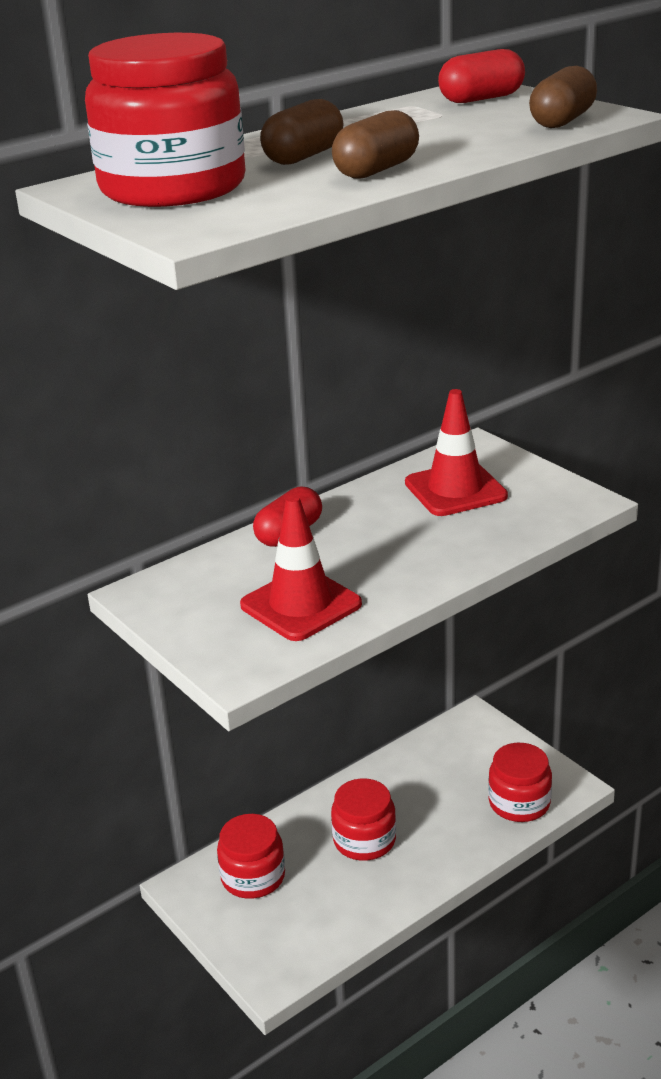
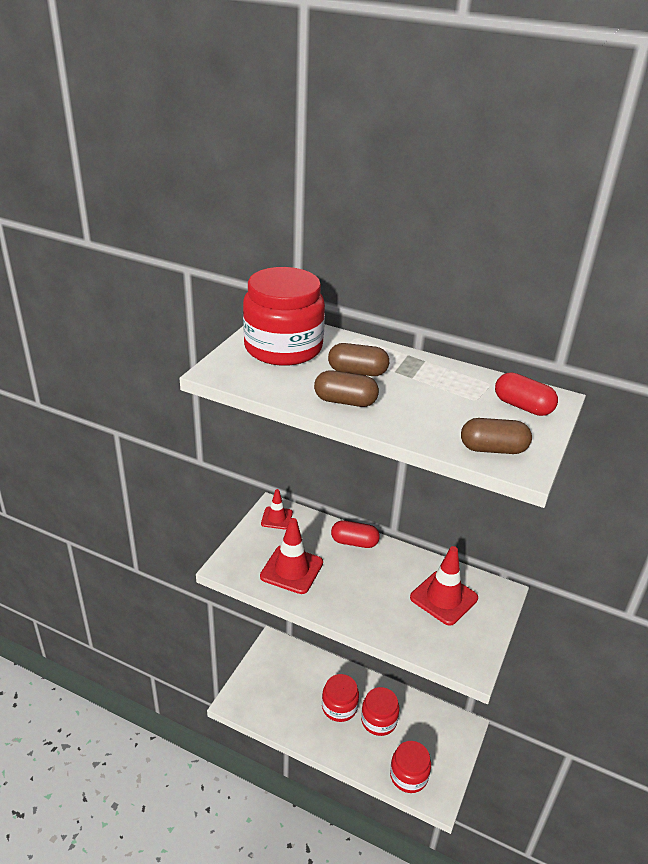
camera: 60 degrees right, 5 degrees up
red jar [217,814,285,899] -> red jar moved to [361,687,399,736]
none -> red traffic cone [261,489,293,529]

